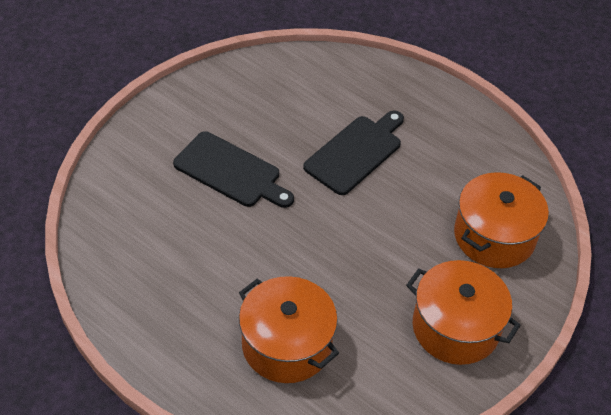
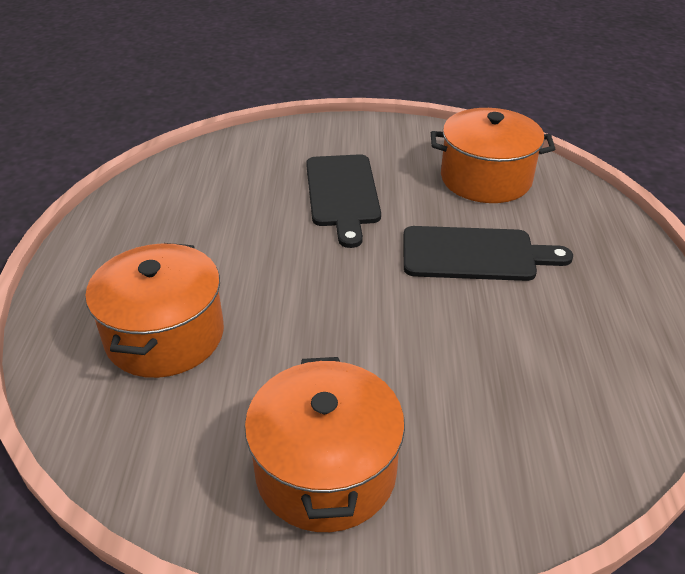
camera: 55 degrees right, 10 degrees down
orange pot [454,172,549,268] -> orange pot moved to [431,108,555,203]

